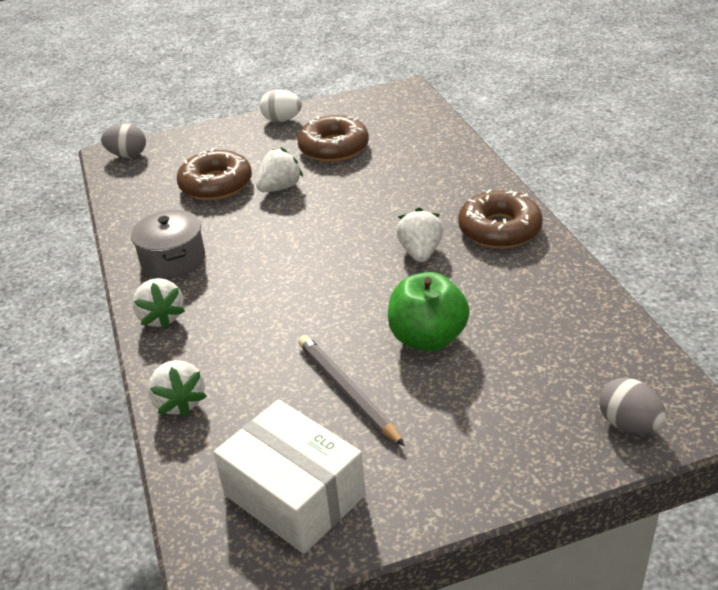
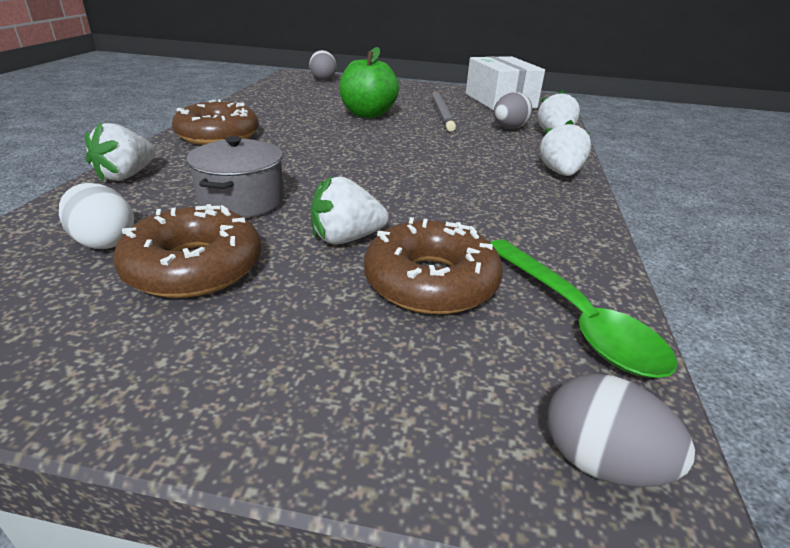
camera: 155 degrees left, 5 degrees down
grey pot [131,210,205,278] -> grey pot moved to [187,136,284,218]
white egg [260,89,302,122] -> white egg moved to [59,183,134,249]
white strawberry [396,208,443,262] -> white strawberry moved to [85,122,156,181]
none -> green spoon [490,239,677,378]
none -> grey egg [494,92,532,129]

